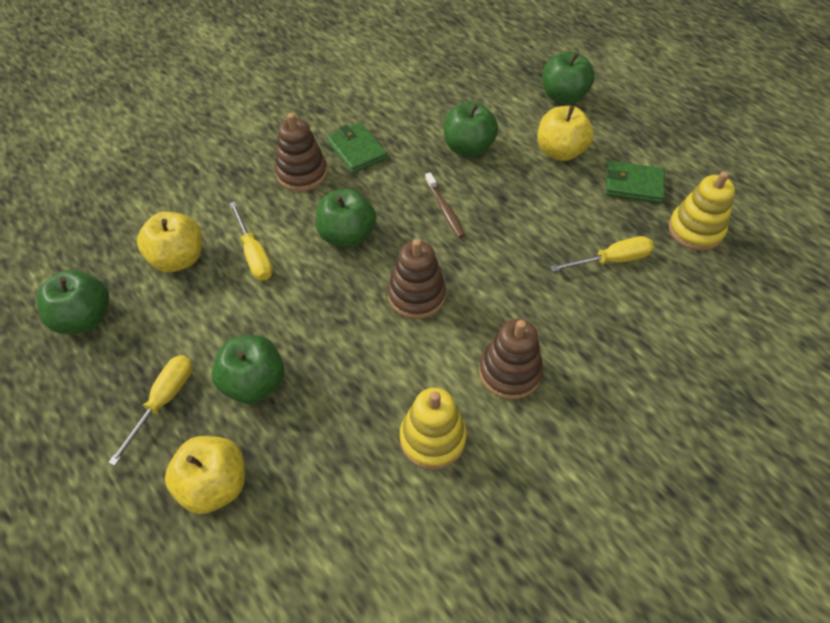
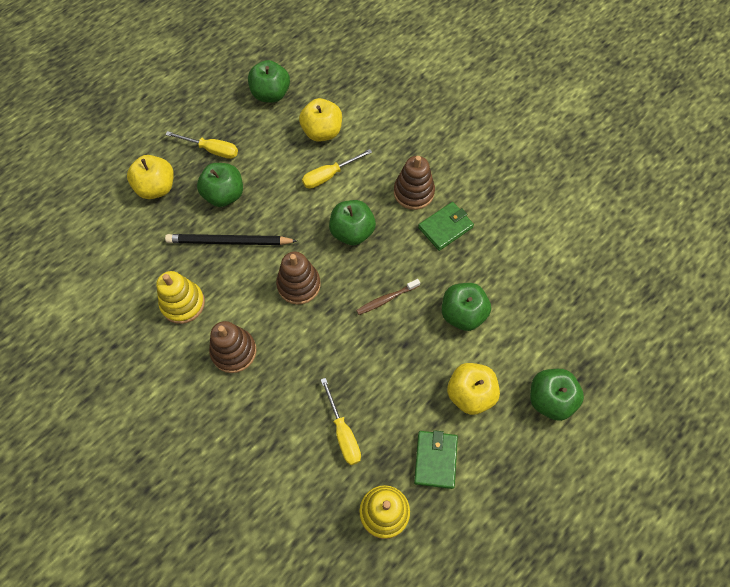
camera: 85 degrees right, 10 degrees up
none -> black pencil [165,234,297,245]

